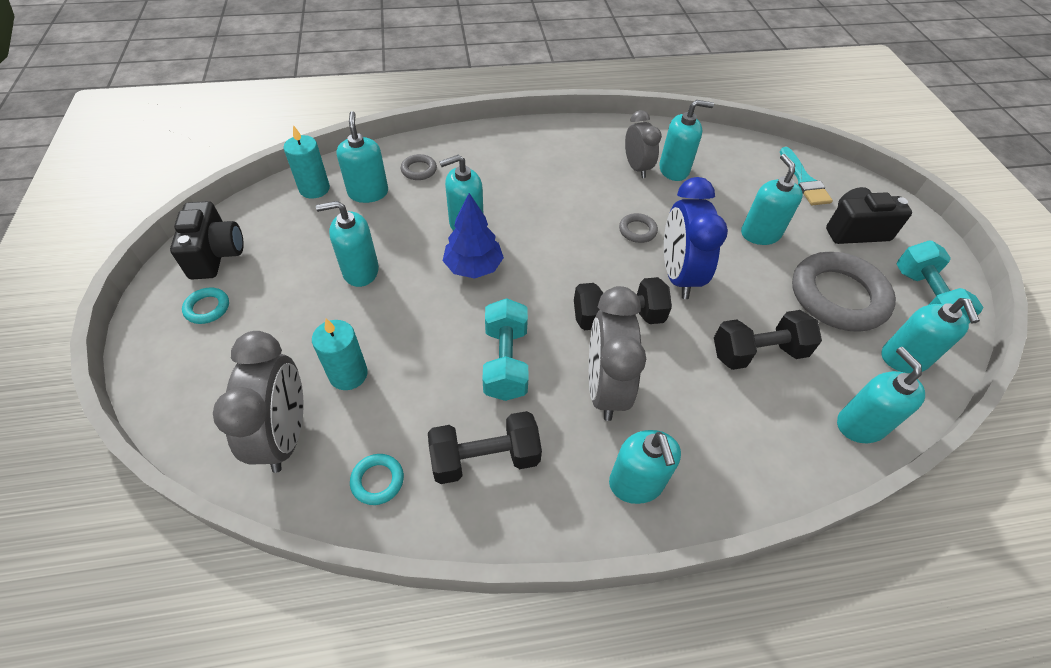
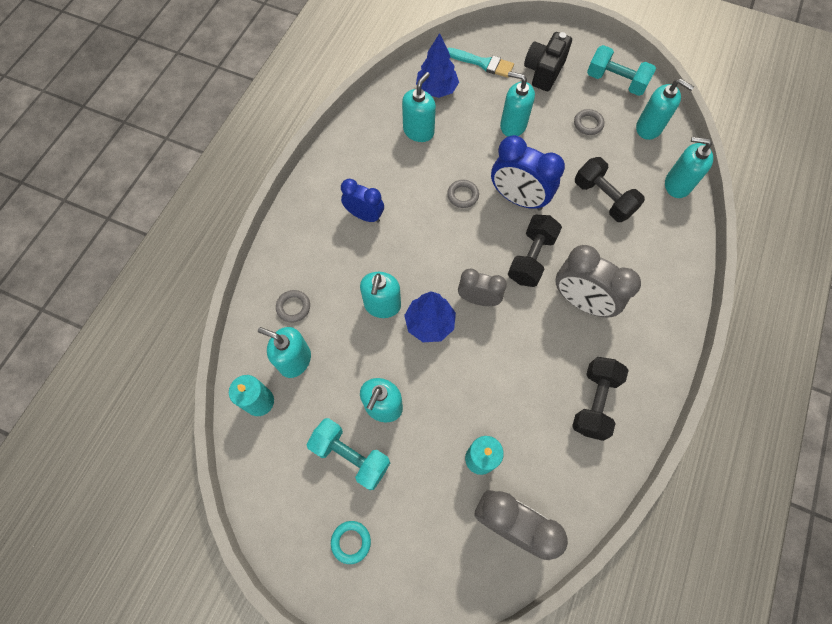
camera: 55 degrees left, 15 degrees up
black camera [170,201,244,279] -> none
turquoise ring [350,454,404,505] -> none
turquoise dumbbell [483,298,528,401] -> turquoise dumbbell moved to [307,418,390,490]
turquoise soap dispenser [609,430,681,504] -> none
grey clock [625,110,662,178] -> grey clock moved to [458,269,507,306]
black dumbbell [714,310,822,370] -> black dumbbell turned 60 degrees counterclockwise [575,157,645,222]
grey ring [792,252,896,332] -> grey ring [574,109,605,135], size x0.43
none -> blue clock [341,179,384,223]
none -> blue tree [416,33,459,98]

